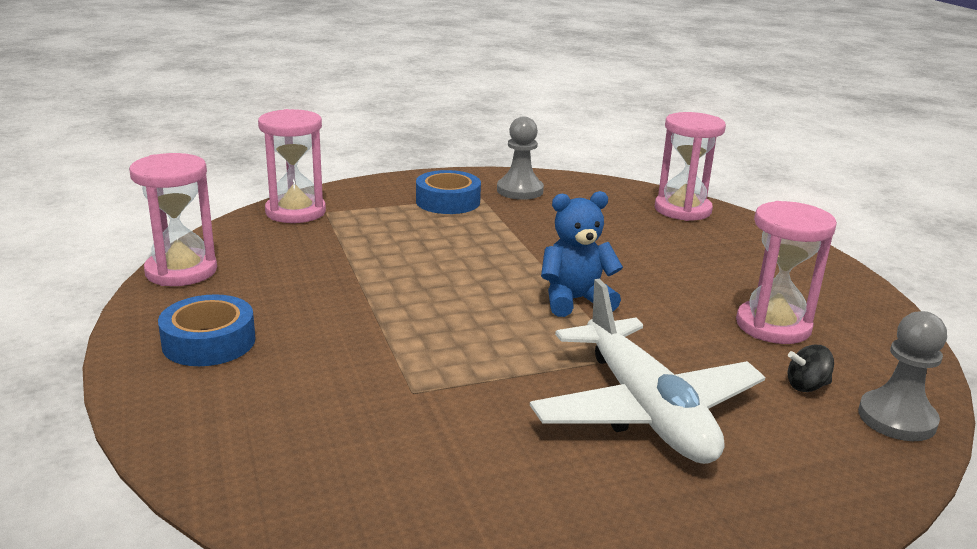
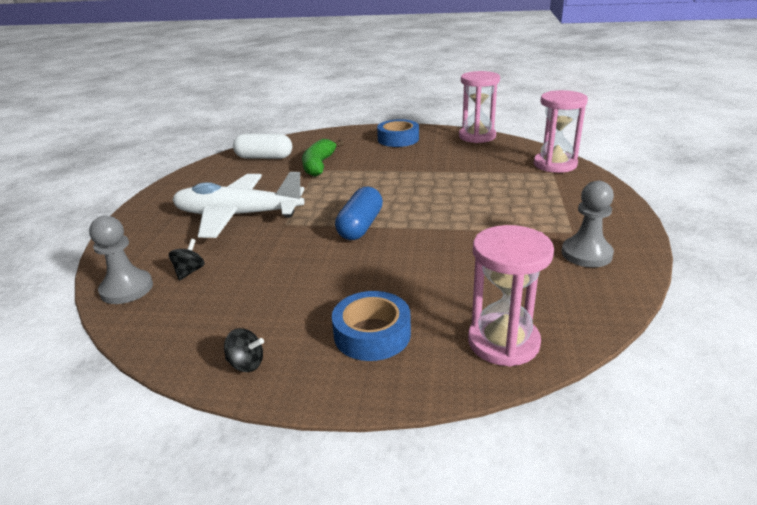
camera: 120 degrees right, 5 degrees up
blue tape [416,170,481,214] -> blue tape moved to [332,291,411,361]
blue teddy bear [541,191,623,317] -> blue capsule [335,187,383,240]
pink hourglass [736,201,837,344] -> none
none -> black spinning top [224,328,264,372]
none -> white capsule [233,134,292,159]
none -> green banana [302,139,344,177]

